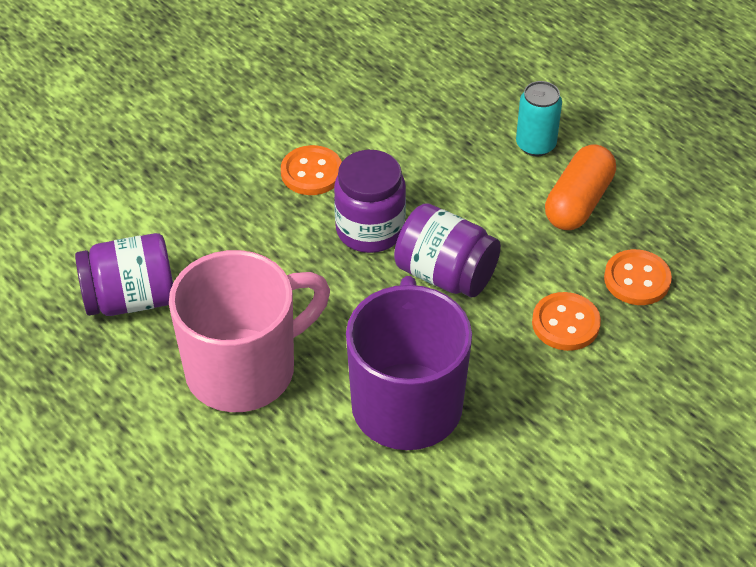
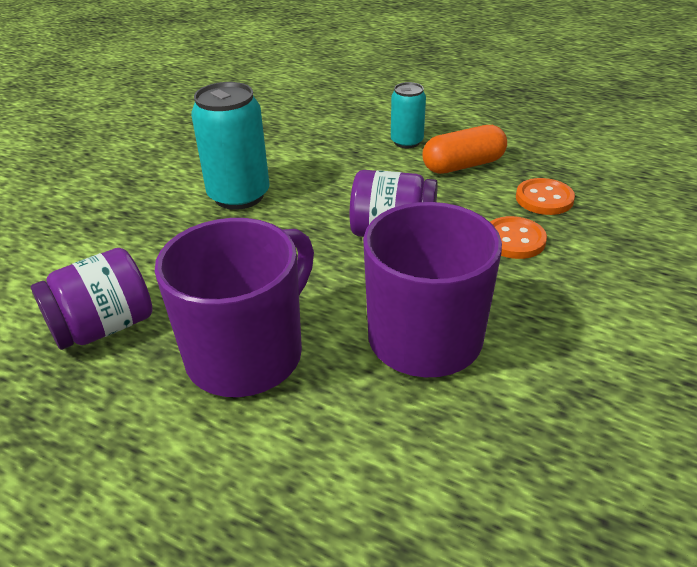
camera: 20 degrees left, 10 degrees down
pink mug [169,250,330,412] -> purple mug [155,218,314,397]
orange button [281,145,342,195] -> turquoise can [191,82,270,210]
purple jar [334,150,406,253] -> none
orange capsule [545,144,616,230] -> orange capsule turned 60 degrees clockwise [423,125,507,174]

